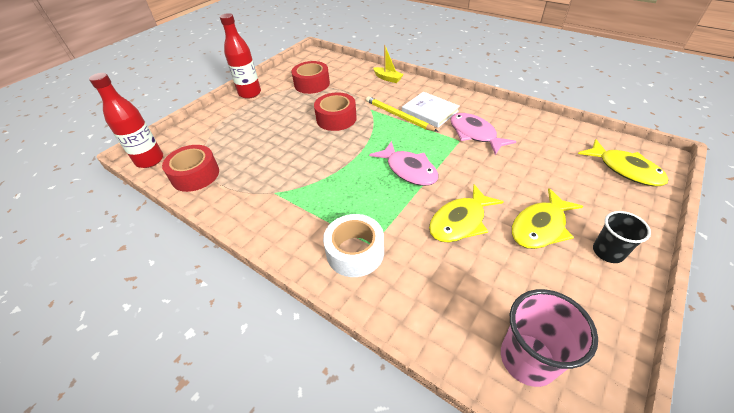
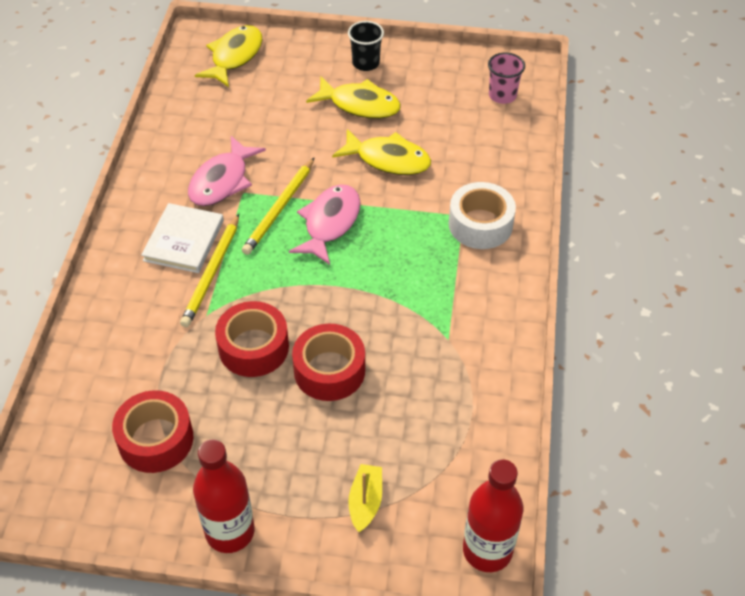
camera: 120 degrees left, 5 degrees up
red tape [162,145,219,192] -> red tape moved to [292,324,365,401]
yellow boat [373,45,404,83] -> yellow boat moved to [348,464,382,532]
pink cup [501,289,598,387] -> pink cup [488,53,525,104], size x0.66
none -> yellow pencil [242,157,315,255]

